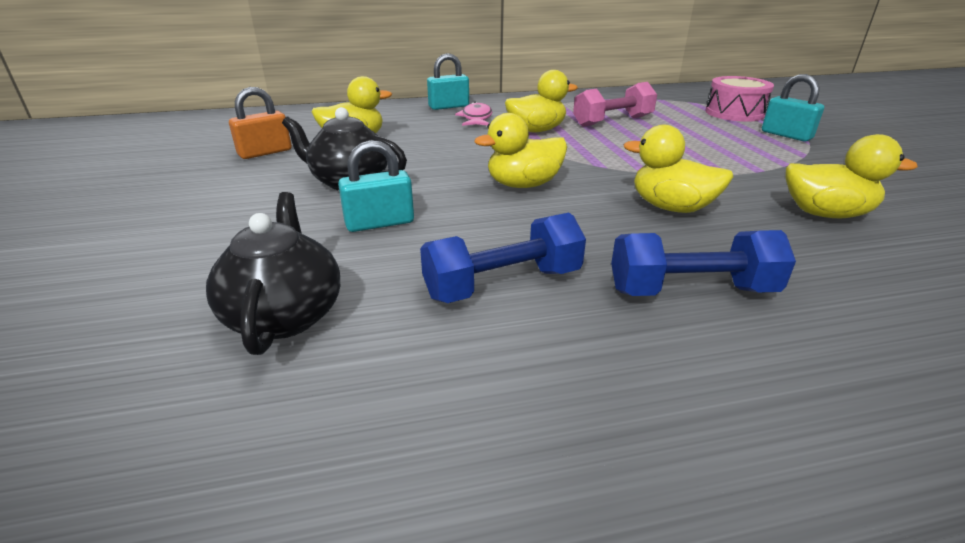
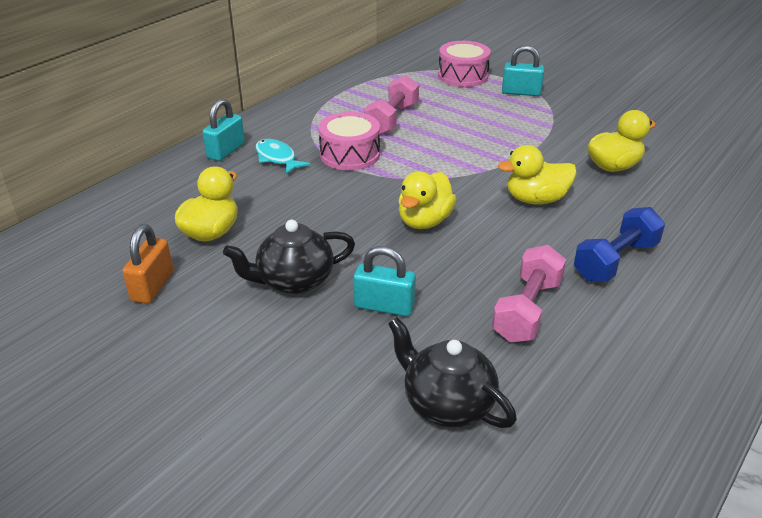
camera: 40 degrees left, 5 degrees up
turquoise padlock [338,140,414,232] -> turquoise padlock turned 75 degrees clockwise [353,246,416,316]
blue dumbbell [420,213,586,303] -> pink dumbbell [492,245,566,342]
pink fish [455,102,492,126] -> turquoise fish [255,139,310,174]
yellow duck [505,70,578,132] -> pink drum [318,112,380,170]

